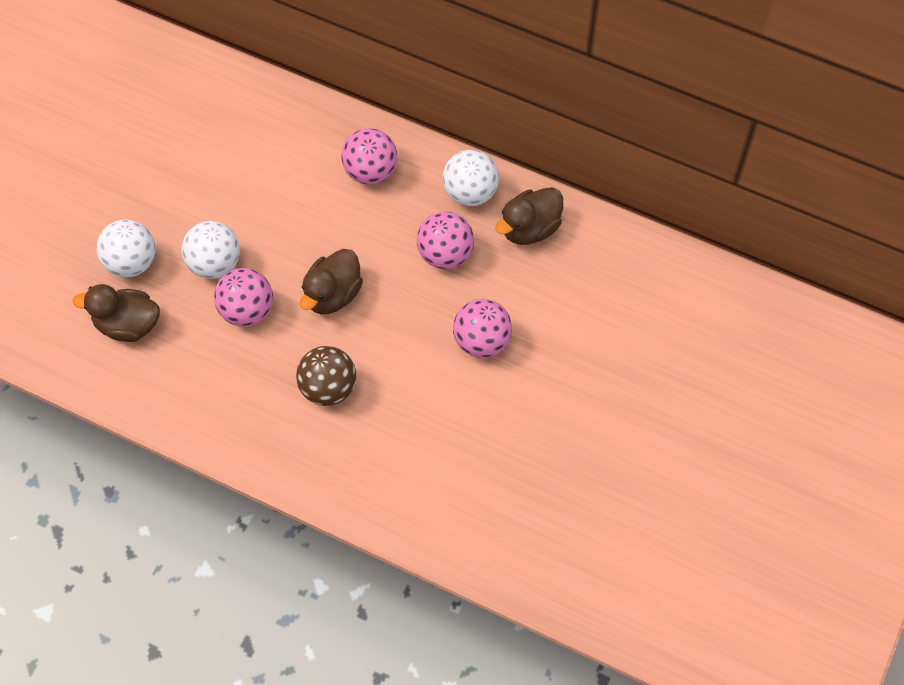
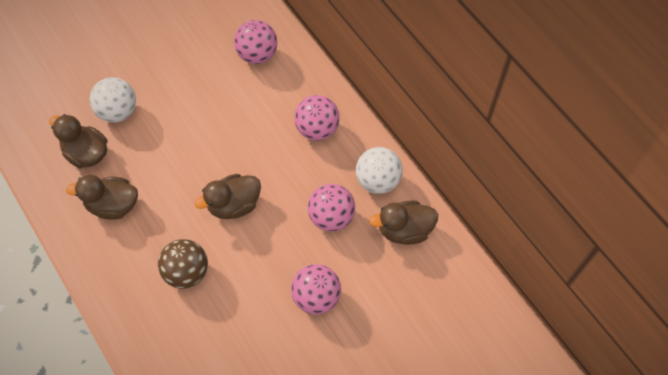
camera: 30 degrees right, 0 degrees up
white ball [182,221,240,279] -> none
pink ball [214,268,273,327] -> pink ball moved to [234,20,277,64]
none -> brown duck [66,175,138,220]

